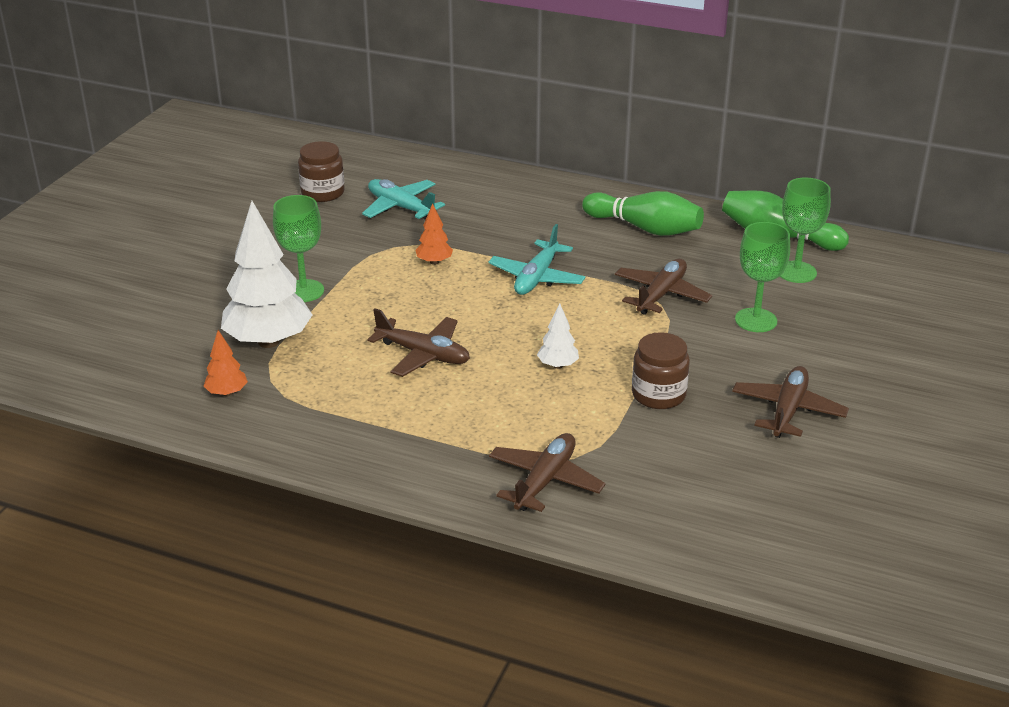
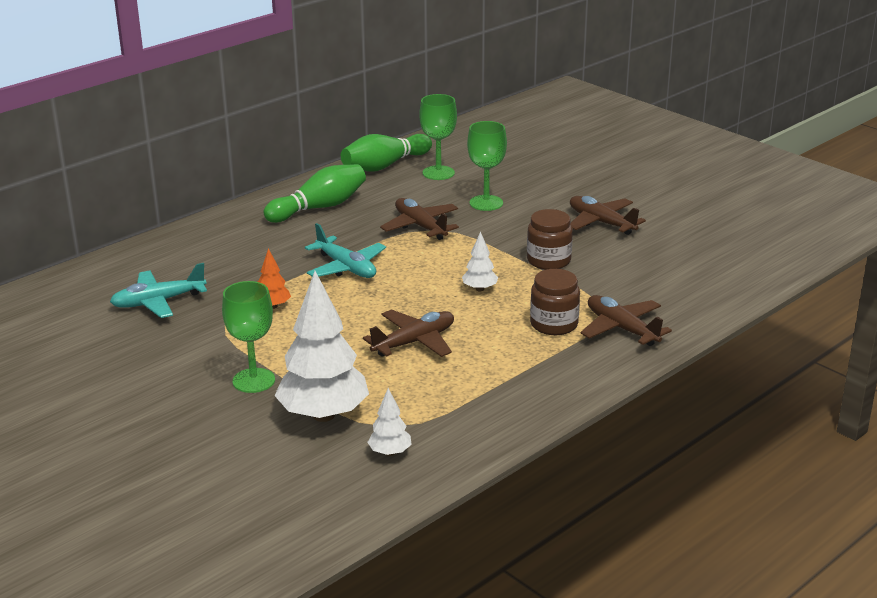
camera: 65 degrees left, 5 degrees down
orange tree [204,330,248,396] -> white tree [367,388,412,456]
brown jar [298,141,345,202] -> brown jar moved to [530,269,580,335]

